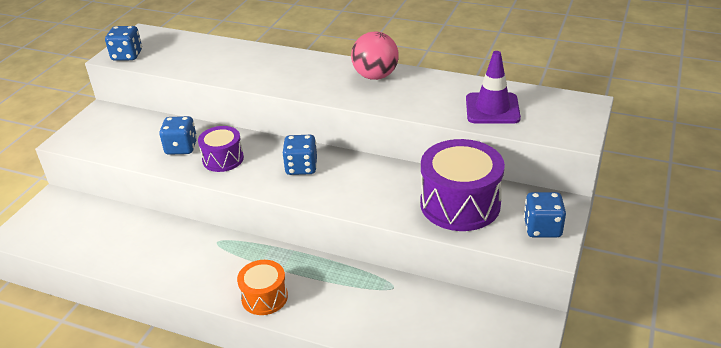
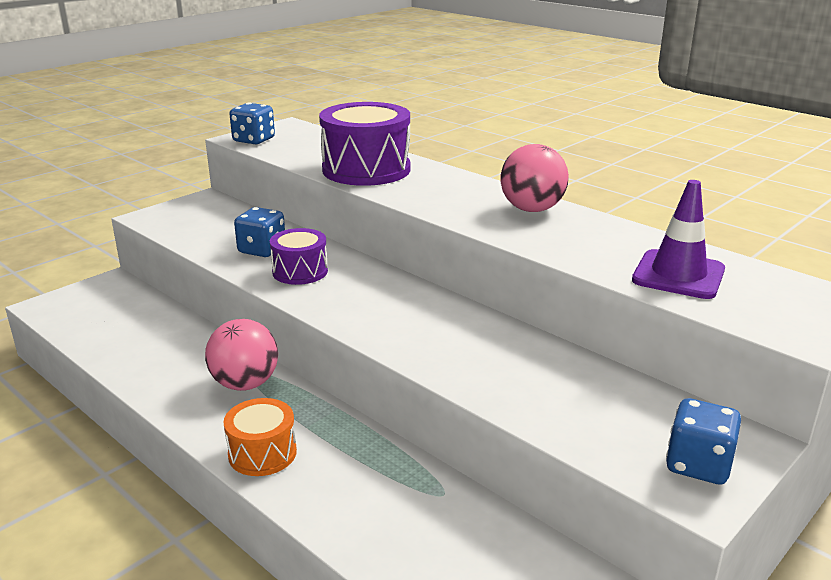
camera: 20 degrees right, 10 degrees down
blue dice [282,135,317,175] -> none
purple drum [420,139,505,231] -> purple drum moved to [319,102,410,186]
none -> pink ball [205,319,278,391]

